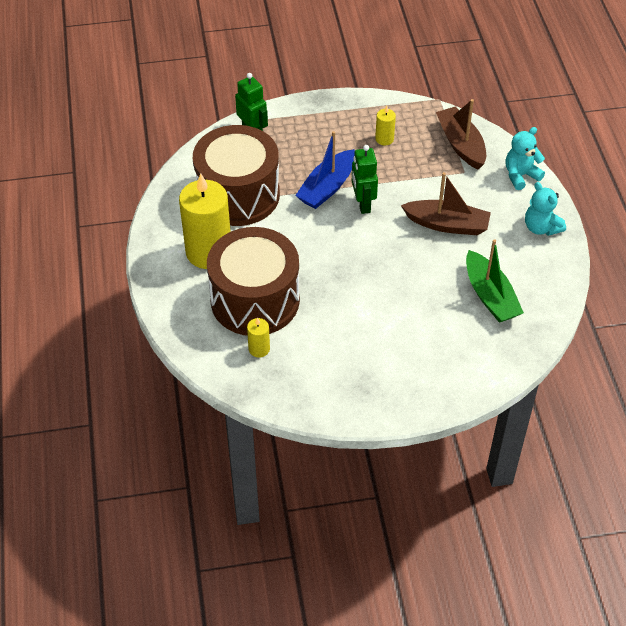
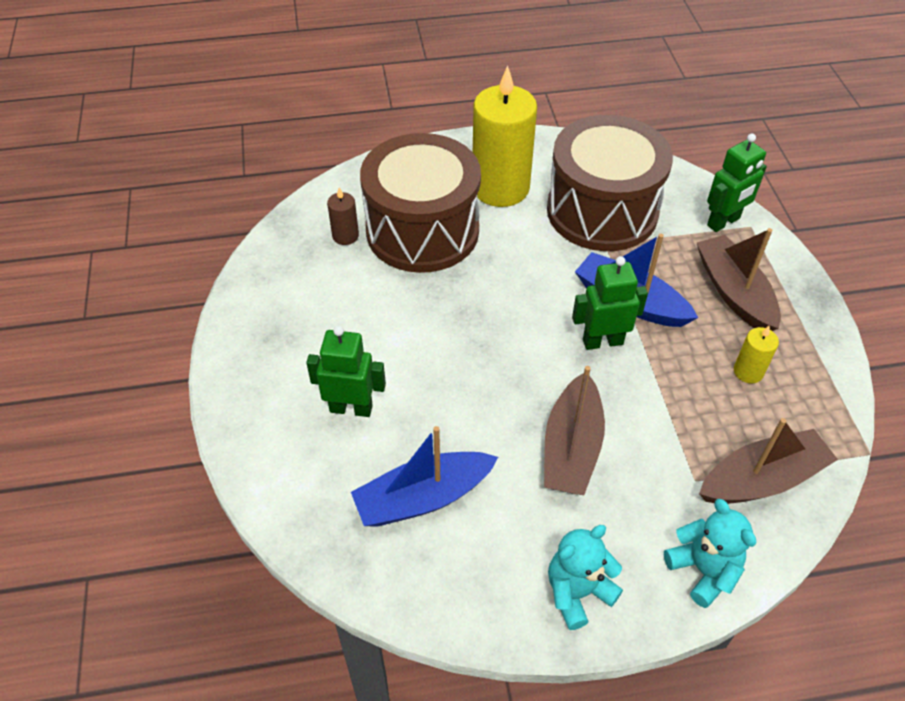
camera: 90 degrees right, 0 degrees up
yellow candle [247,317,270,358] -> brown candle [327,187,359,245]
green boat [466,239,524,323] -> blue boat [351,426,498,527]
none -> green robot [306,326,386,417]
none -> brown boat [697,228,781,331]

